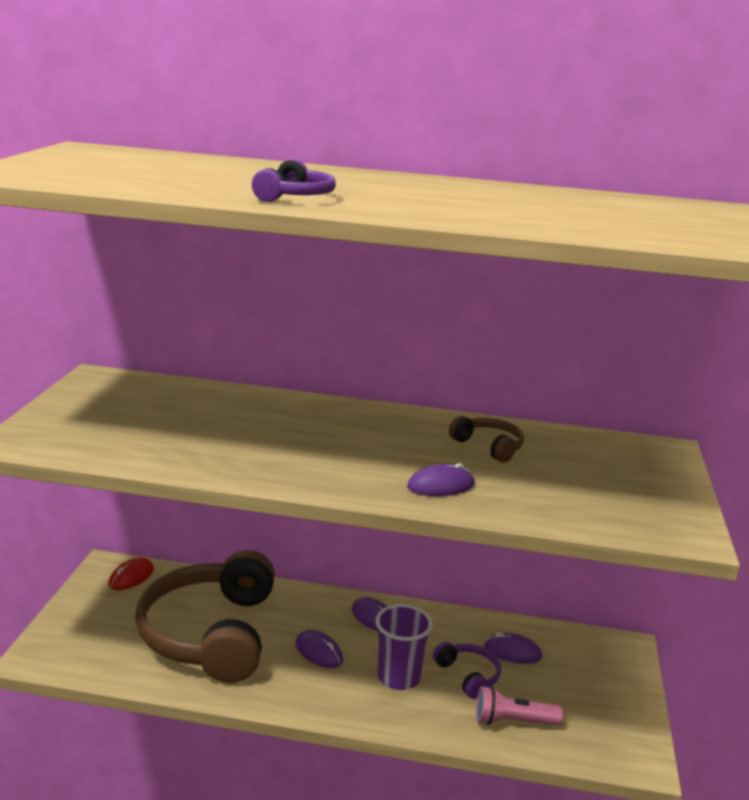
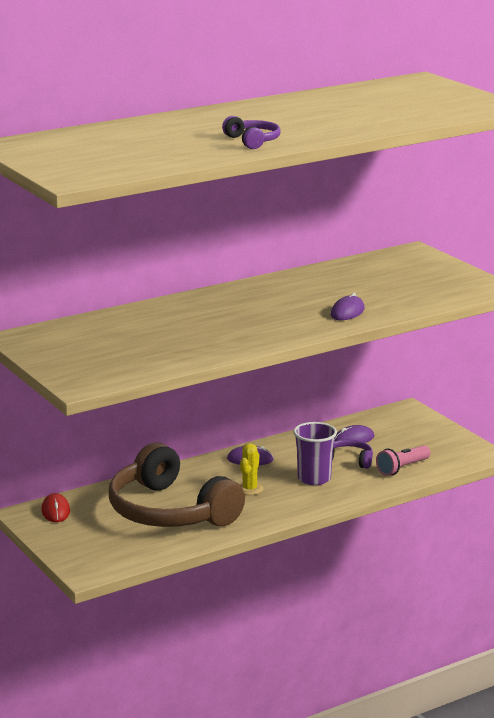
camera: 40 degrees left, 0 degrees up
purple mouse [296,630,343,668] -> yellow cactus [239,443,264,495]
brown headphones [449,416,524,463] -> none

